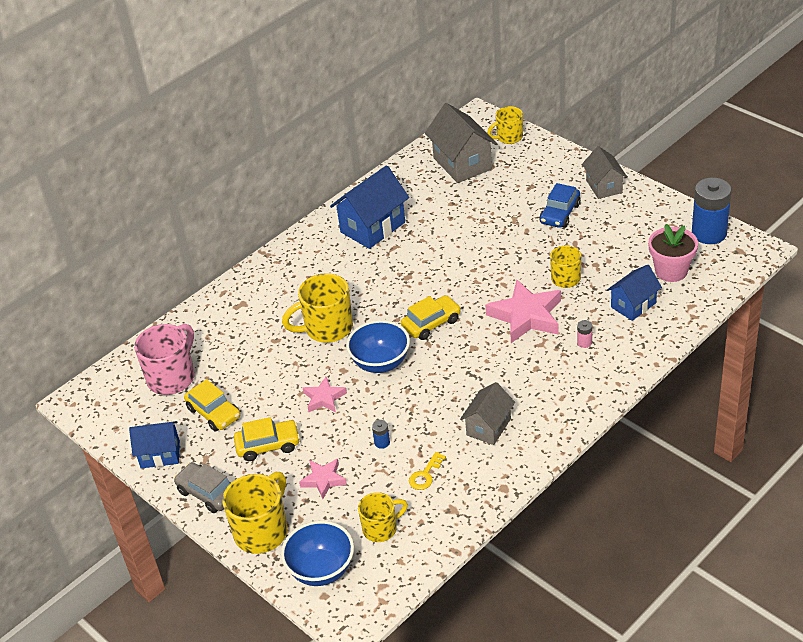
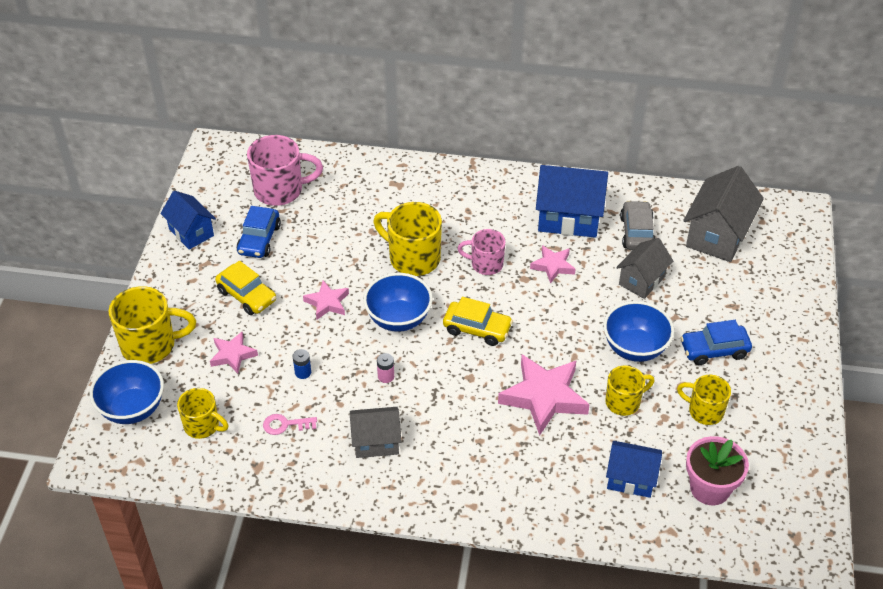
camera: 50 degrees right, 5 degrees up
grey car [174,462,231,513] -> grey car moved to [620,201,656,250]
yellow car [184,379,240,432] -> blue car [236,206,281,258]
yellow key [409,452,446,490] -> pink key [263,414,317,435]
yellow mug [487,106,523,144] -> yellow mug moved to [677,375,731,425]
pink battery [577,320,592,348] -> pink battery moved to [377,353,394,383]
grey house [582,146,627,199] -> grey house moved to [616,238,673,299]
blue battery [692,178,731,244] -> none
none -> pink mug [457,229,506,275]
none -> pink star [530,245,576,284]
none -> blue bowl [603,301,674,362]

